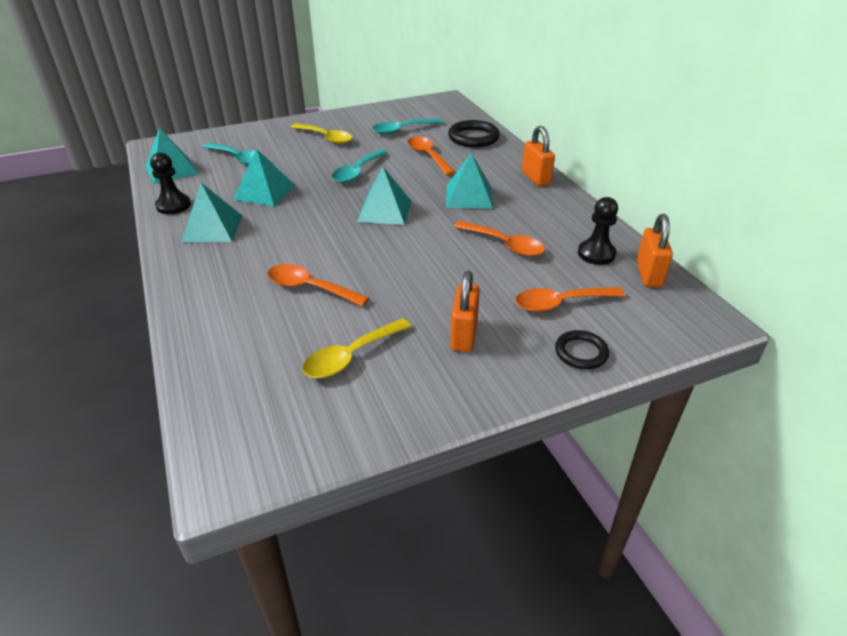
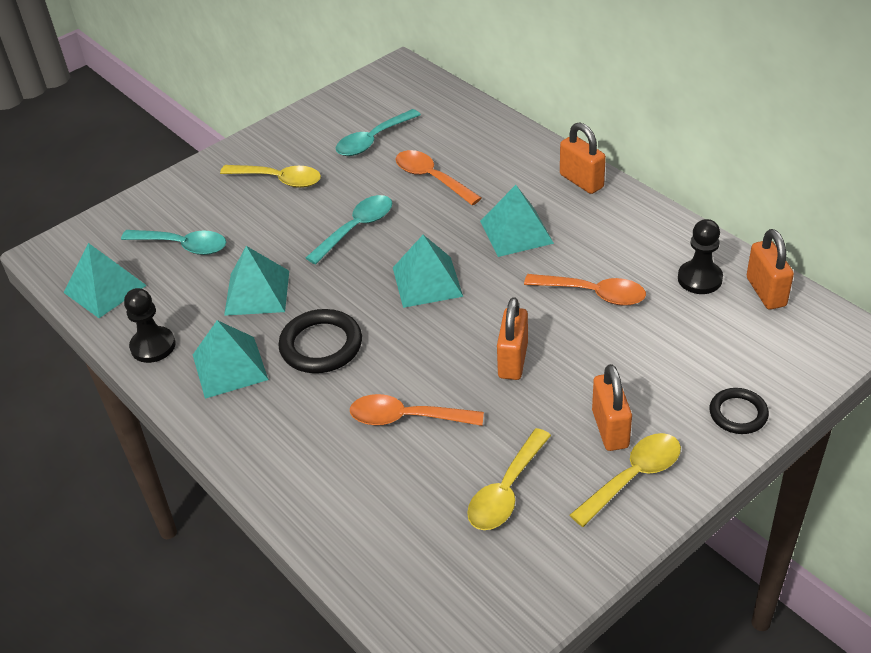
camera: 15 degrees left, 5 degrees up
turquoise spoon [332,149,388,183] -> turquoise spoon turned 150 degrees counterclockwise [306,195,392,265]
black ring [448,120,500,147] -> black ring moved to [278,309,362,373]
orange spoon [515,287,625,312] -> none
none -> orange padlock [497,297,528,380]
none -> yellow spoon [570,433,681,527]

